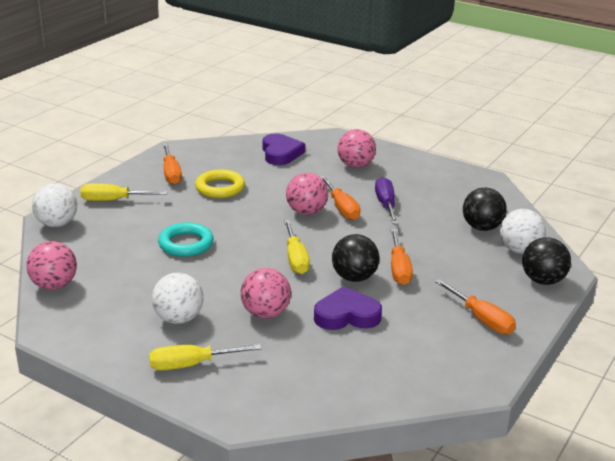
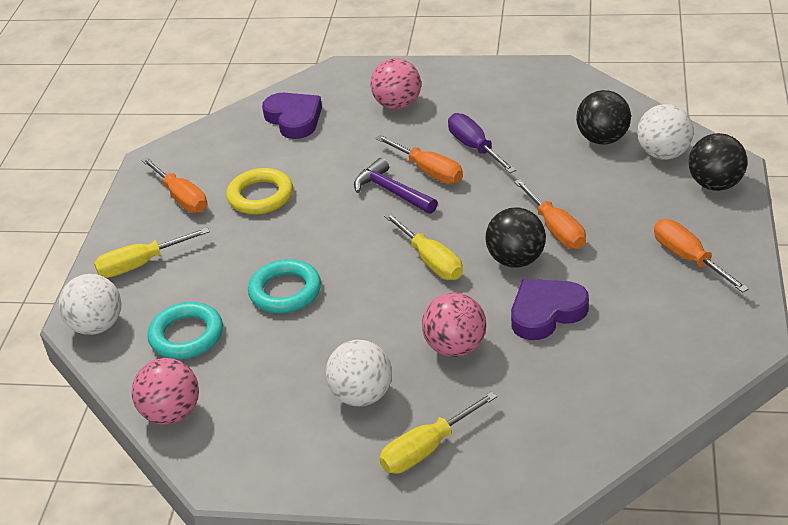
camera: 20 degrees left, 10 degrees up
pink ball [286,173,328,215] -> purple hammer [354,158,438,214]
orange screwdriver [435,279,516,335] -> orange screwdriver turned 150 degrees counterclockwise [654,219,749,293]
none -> turquoise ring [148,302,223,359]

